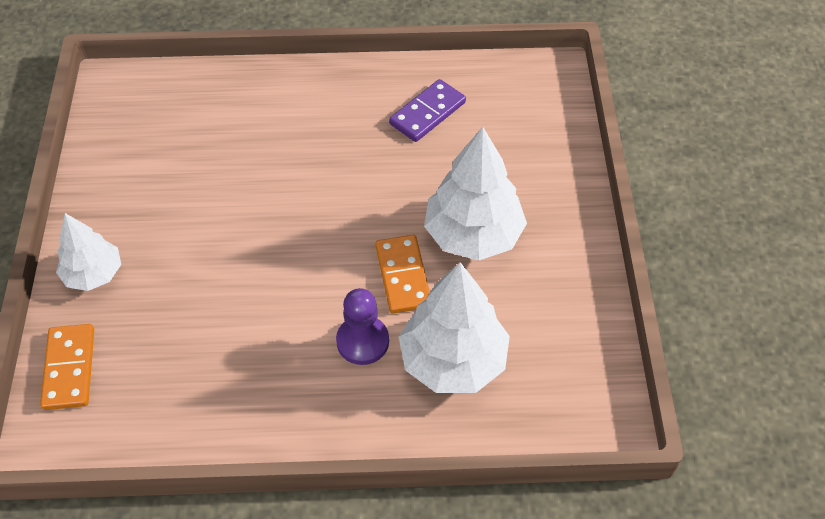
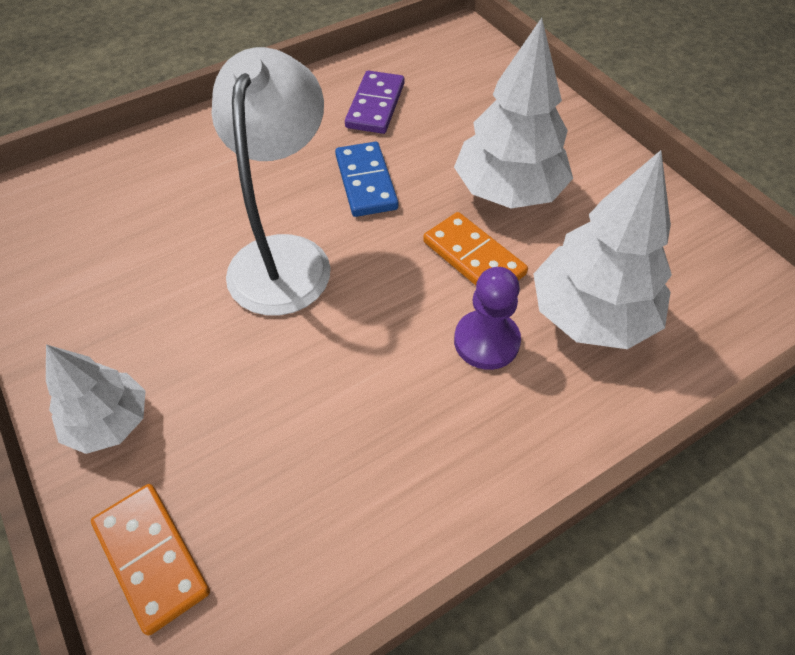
camera: 30 degrees left, 0 degrees up
none -> white lamp [211,47,331,315]
none -> blue domino [335,142,398,217]

